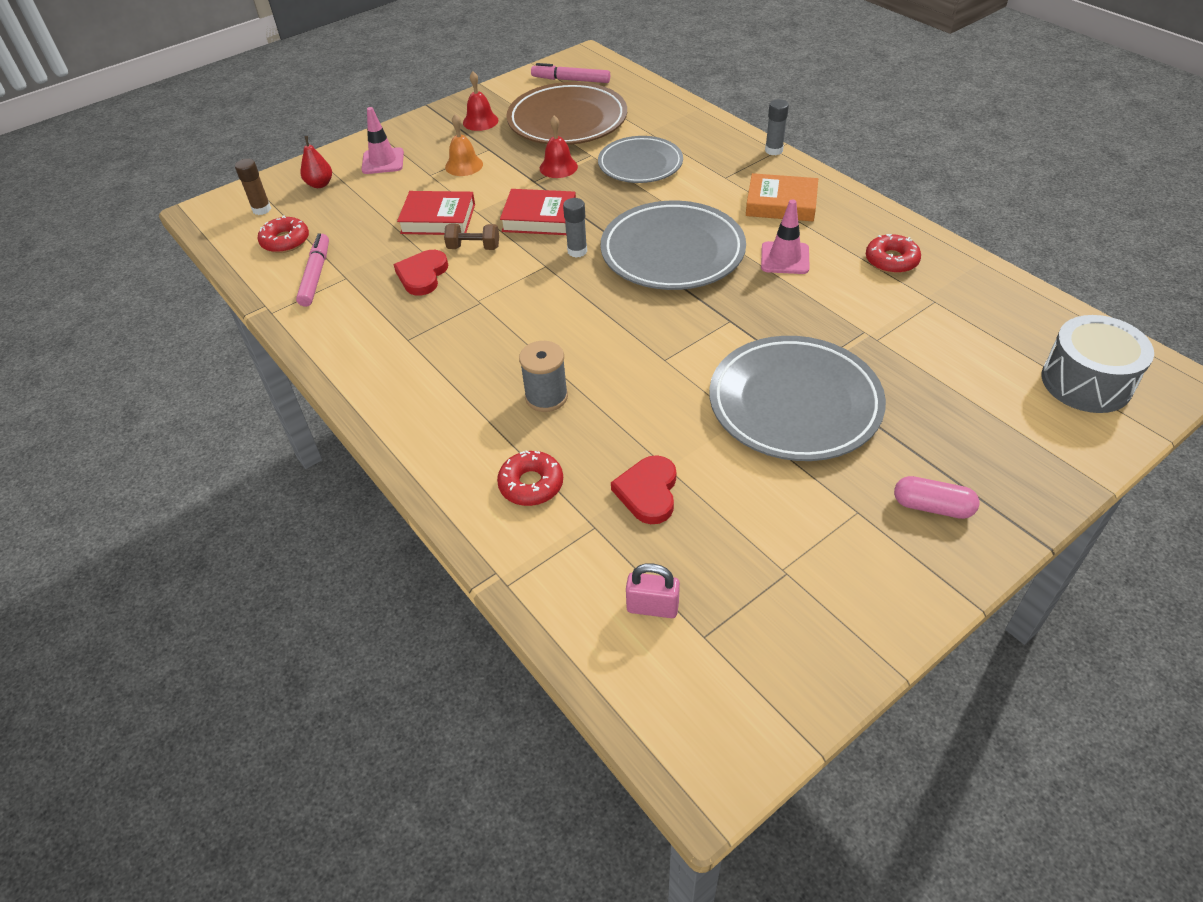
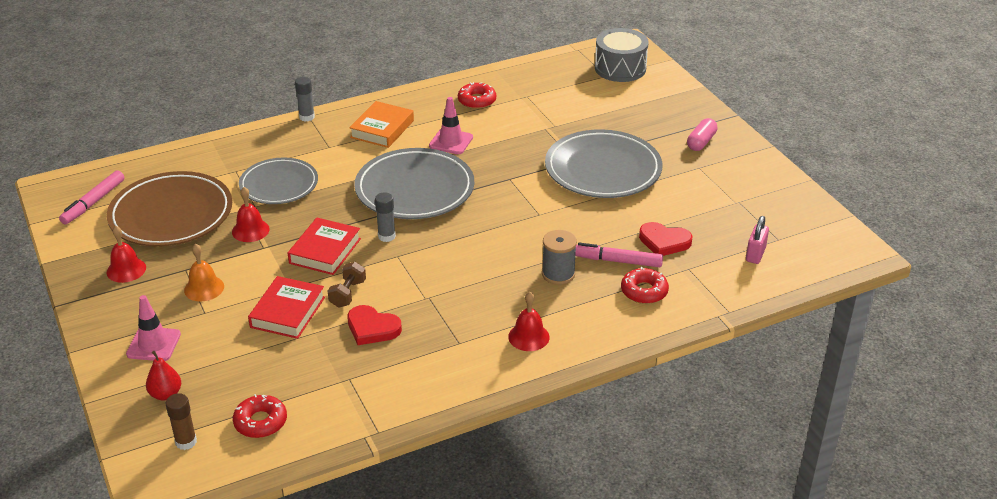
camera: 80 degrees left, 10 degrees down
pink marker [296,233,329,307] -> pink marker moved to [575,243,663,267]
none -> red bell [508,292,550,351]

